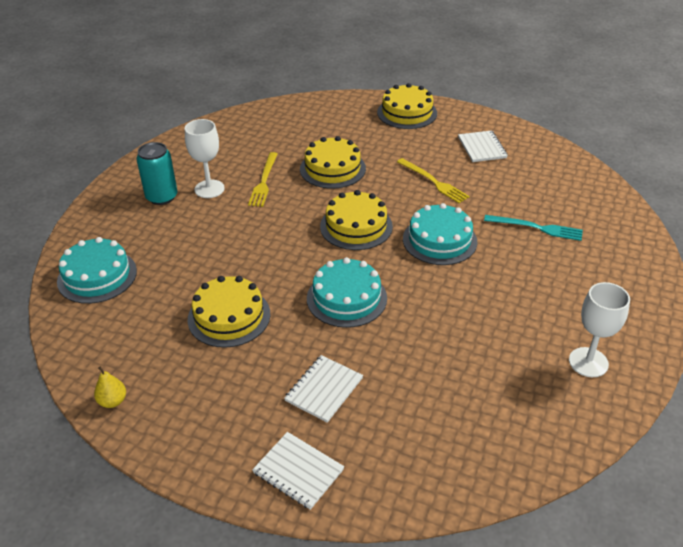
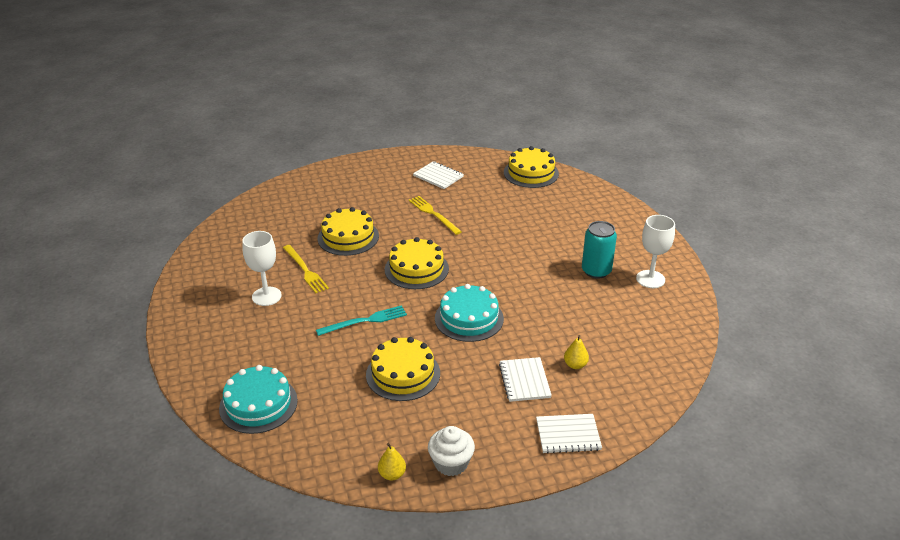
camera: 40 degrees left, 5 degrees down
turquoise can [136,142,178,205] -> turquoise can moved to [582,221,617,279]
yellow cake [377,83,437,129] -> yellow cake moved to [504,146,559,188]
yellow fork [397,158,470,203] -> yellow fork turned 135 degrees counterclockwise [409,196,462,235]
turquoise cake [403,203,477,265] -> none
turquoise fork [484,215,583,241] -> turquoise fork moved to [316,305,407,336]
none -> white cupcake [428,426,475,476]
none -> yellow pear [564,335,589,369]

